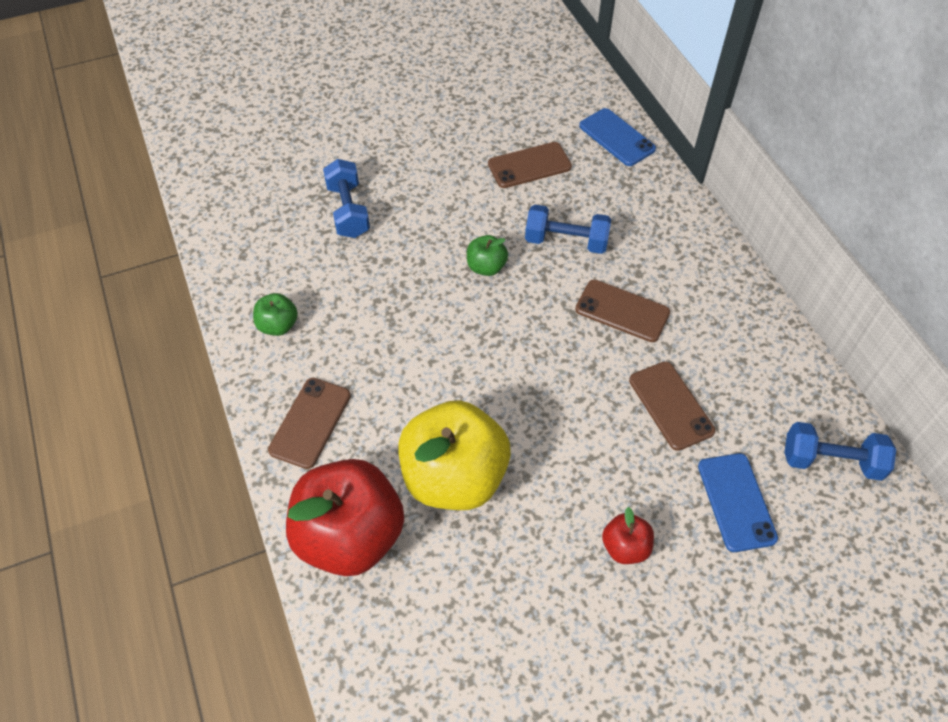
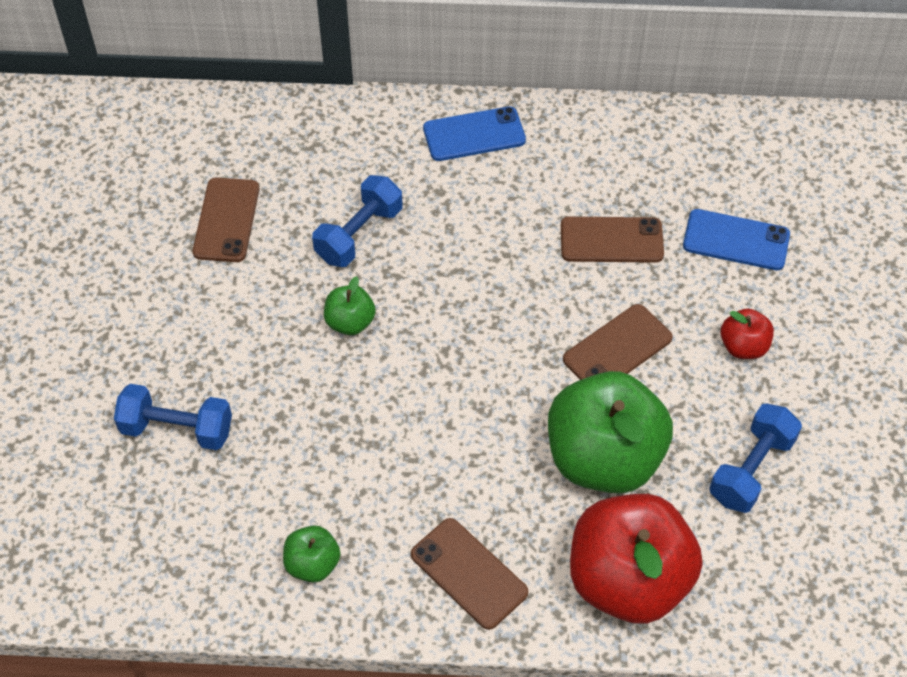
camera: 65 degrees left, 0 degrees up
yellow apple [399,400,511,510] -> green apple [548,371,673,494]
brown phone [575,280,670,342] -> brown phone moved to [563,304,673,380]
blue phone [579,108,656,166] -> blue phone moved to [423,106,526,161]
blue dumbbell [784,422,896,481] -> blue dumbbell moved to [709,404,802,513]

